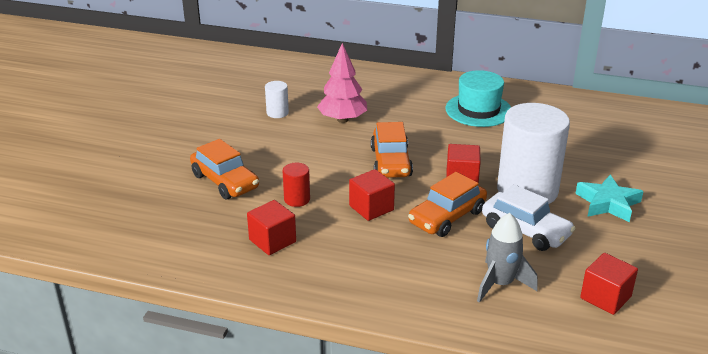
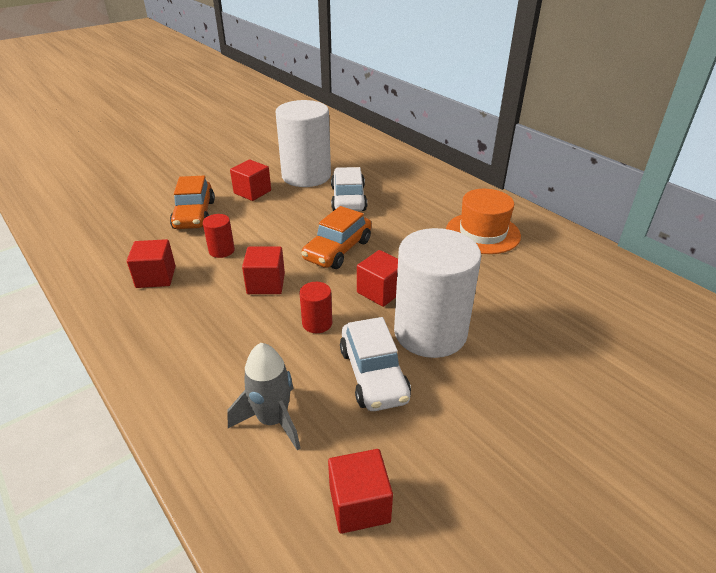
camera: 35 degrees right, 5 degrees up
white cylinder [265,81,289,118] -> white cylinder [275,100,331,187], size x2.36
pink tree [317,43,367,123] -> white car [331,167,367,211]
orange car [408,172,487,237] -> red cylinder [300,282,332,333]
turquoise hat [445,70,511,127] -> orange hat [446,189,521,254]
turquoise star [575,175,644,222] -> none
none -> red cube [230,160,271,201]

